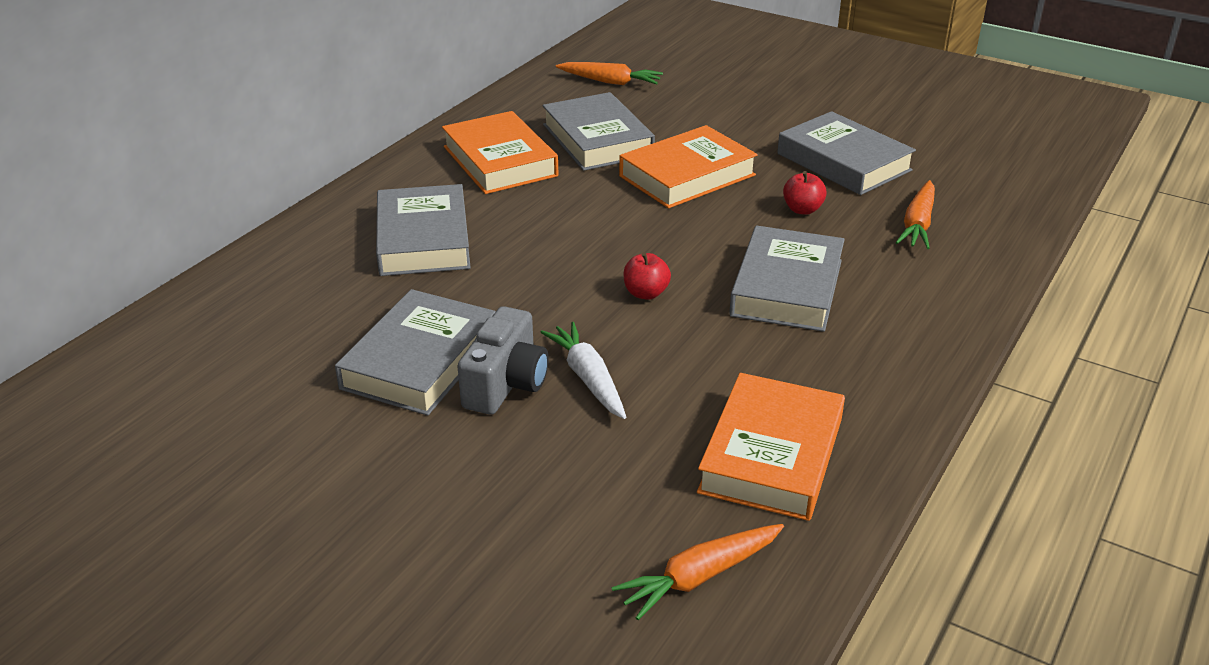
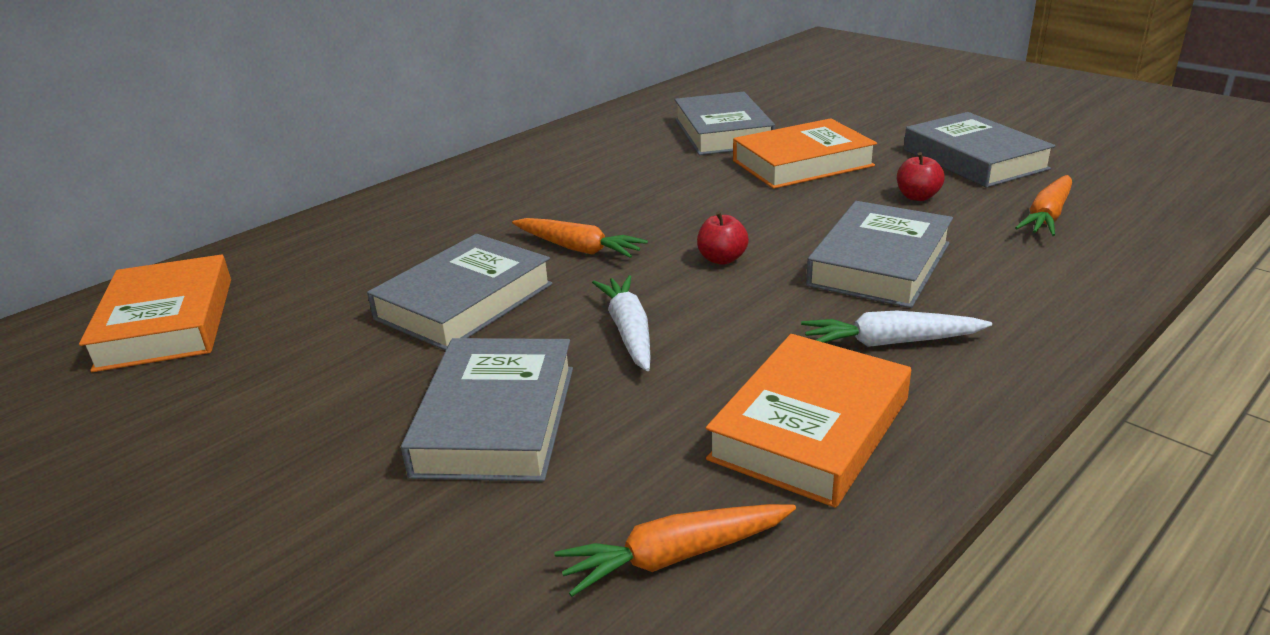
camera: 15 degrees right, 5 degrees down
grey book [376,184,471,276] -> grey book moved to [401,338,573,482]
orange book [442,111,558,194] -> orange book moved to [79,254,231,372]
grey camera [457,306,549,415] -> none
orange carrot [556,62,663,85] -> orange carrot moved to [512,218,648,258]
none -> white carrot [801,310,992,347]

